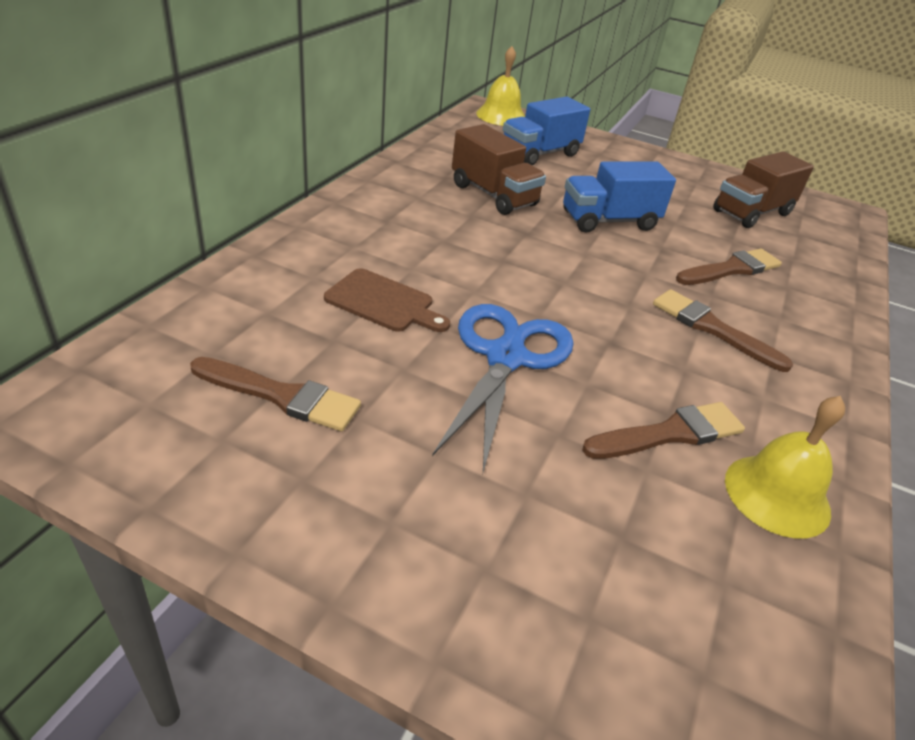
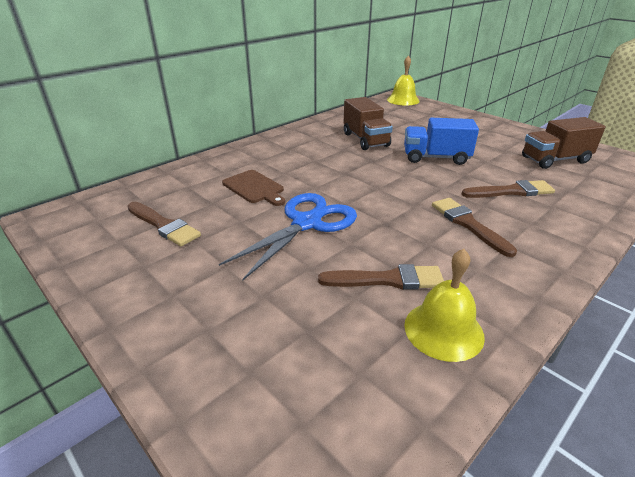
camera: 25 degrees right, 5 degrees down
blue truck [503,97,590,165] -> none

